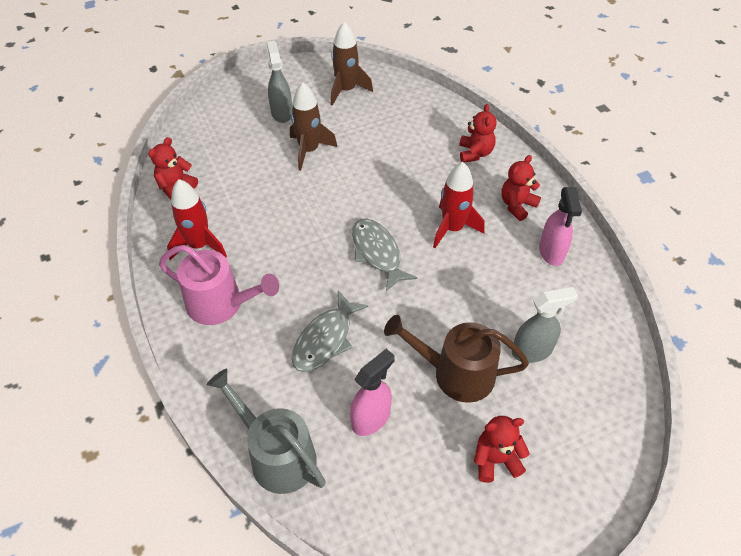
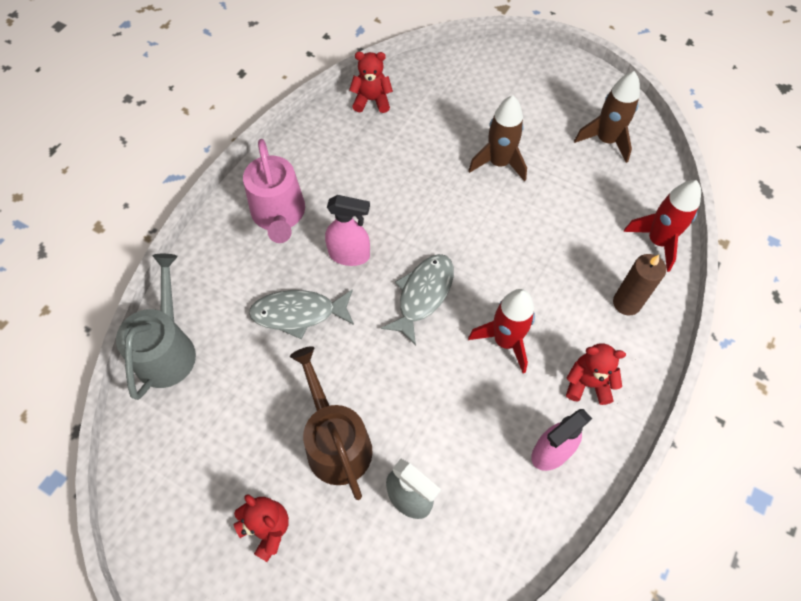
camera: 55 degrees right, 10 degrees up
red rocket [167,179,227,260] -> red rocket moved to [623,180,701,272]
grey spray bottle [267,41,292,123] -> none
pink spray bottle [350,349,395,436] -> pink spray bottle moved to [325,195,370,266]
red teddy bear [459,104,497,162] -> brown candle [613,254,666,316]

